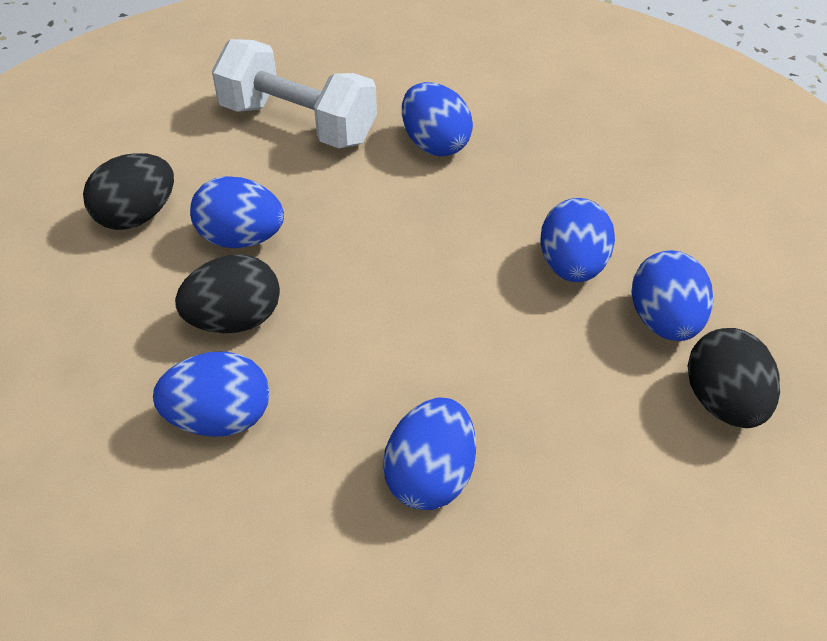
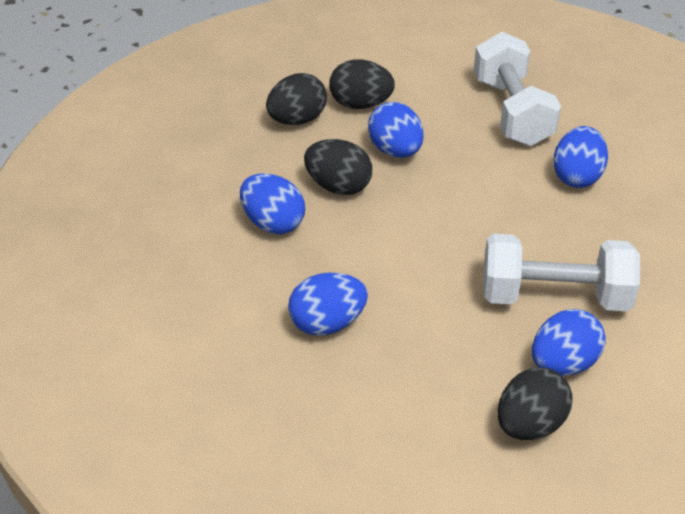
camera: 50 degrees right, 5 degrees down
blue egg [540,198,615,282] -> white dumbbell [483,234,640,311]
none -> black egg [266,73,327,125]

